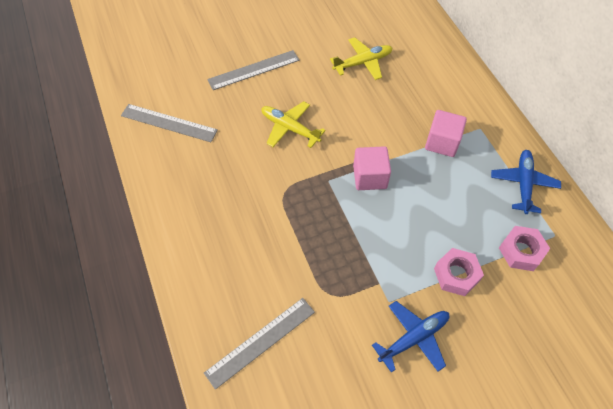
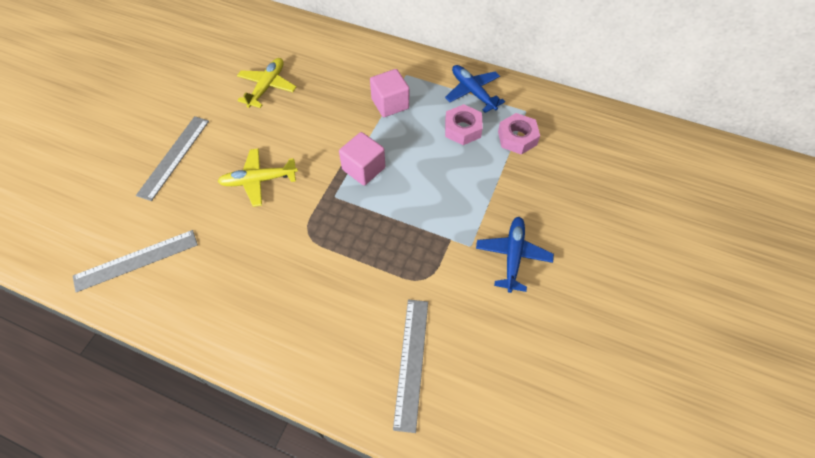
camera: 45 degrees left, 0 degrees up
pink nut [434,248,484,296] -> pink nut moved to [445,104,483,145]

